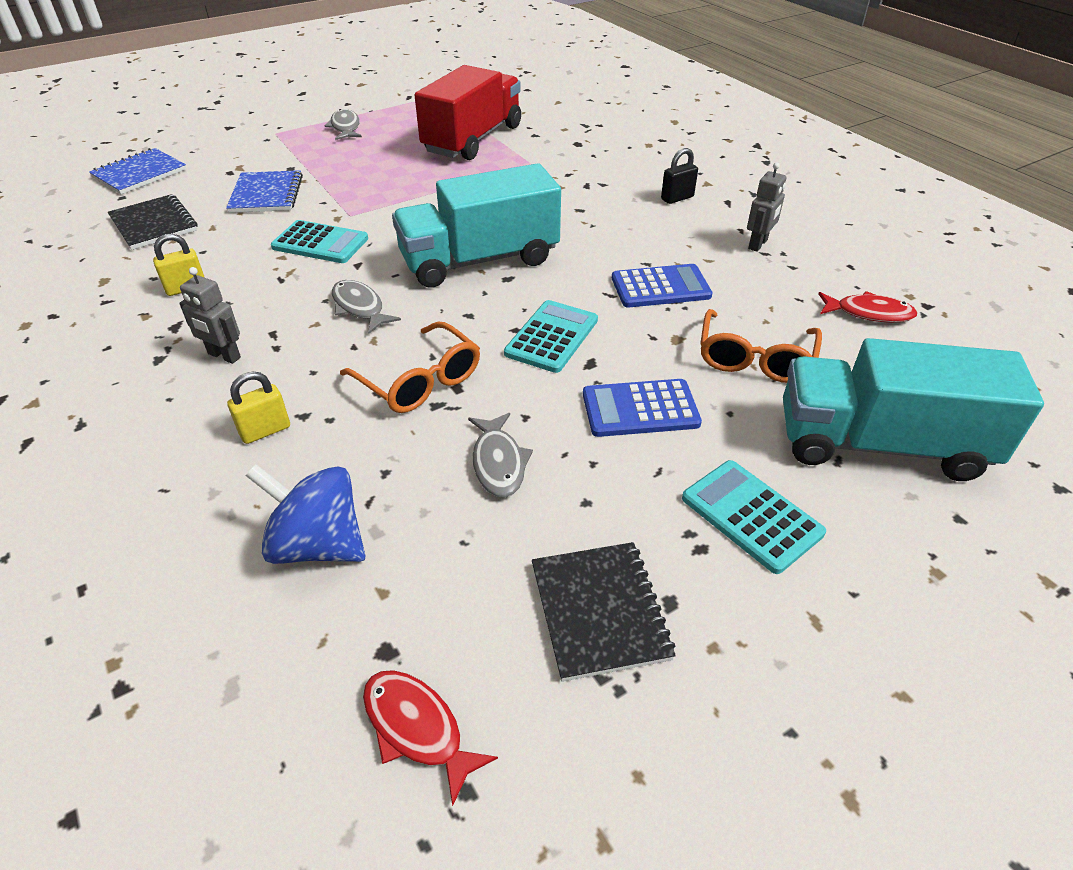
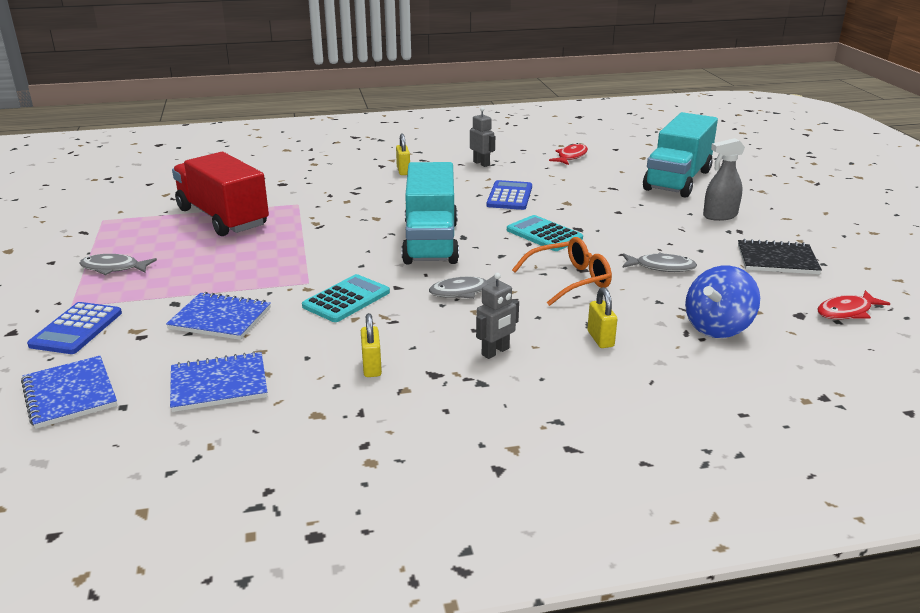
camera: 70 degrees left, 15 degrees down
black notebook [108,194,197,250] -> blue notebook [170,351,267,412]
blue calculator [583,379,702,437] -> blue calculator moved to [27,302,122,354]
black padlock [661,148,698,204] -> yellow padlock [396,133,410,175]
turquoise calculator [682,460,826,574] -> grey spray bottle [703,138,745,221]
orange glasses [700,309,822,383] -> none

